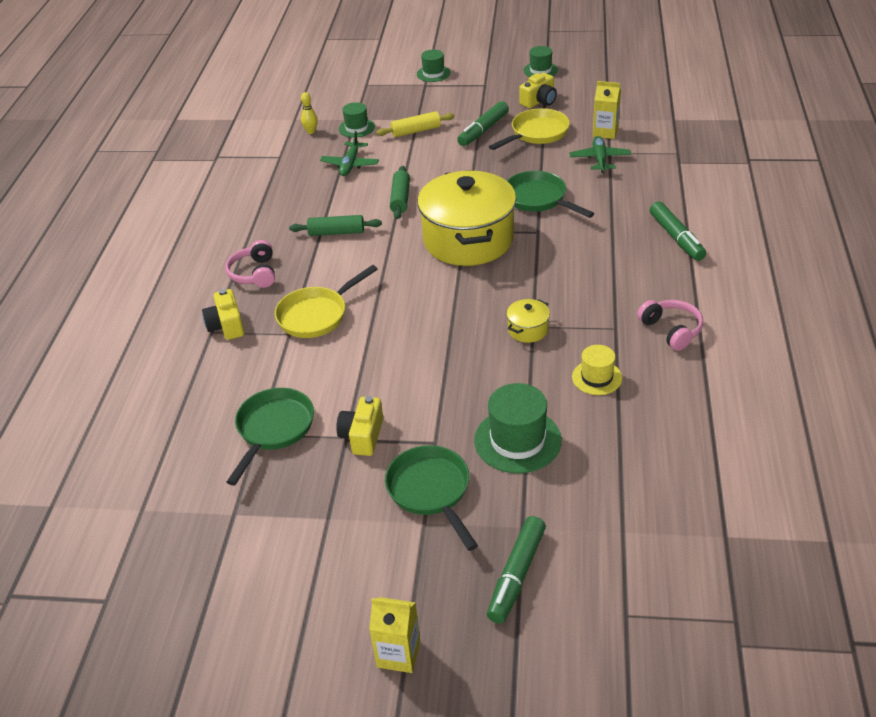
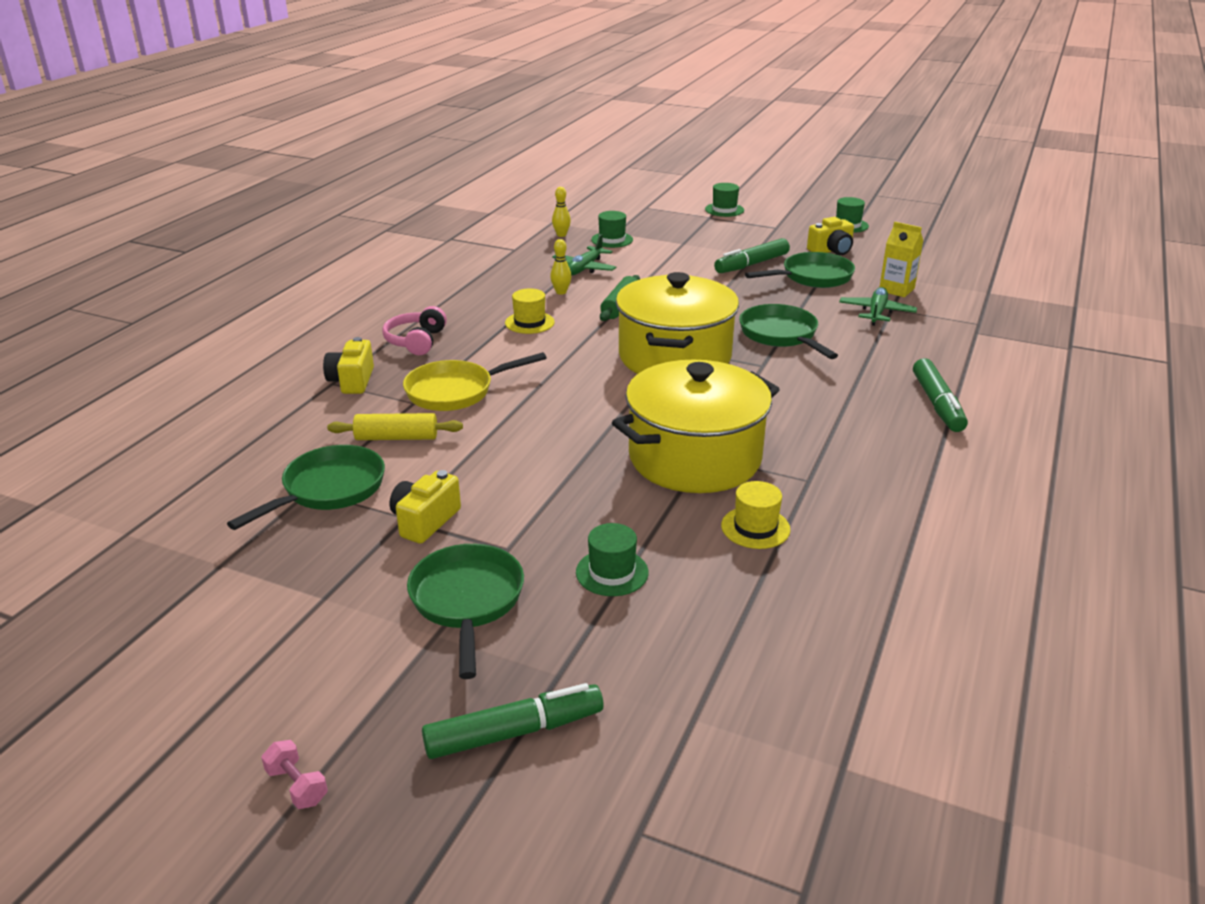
camera: 15 degrees right, 10 degrees down
green rolling pin [289,215,382,236] -> yellow hat [505,289,555,334]
yellow carton [369,597,420,673] -> pink dumbbell [261,740,328,809]
yellow rolling pin [376,111,455,137] -> yellow rolling pin moved to [327,413,463,440]
green hat [474,383,562,474] -> green hat [576,523,649,596], size x0.61
green marker [487,516,546,623] -> green marker turned 150 degrees counterclockwise [422,683,604,759]
yellow pan [489,108,570,150] -> green pan [745,252,855,288]
yellow pot [506,299,550,343] -> yellow pot [612,360,780,493], size x2.49
pink headphones [637,300,703,351] -> none
none -> yellow bowling pin [550,239,571,295]

